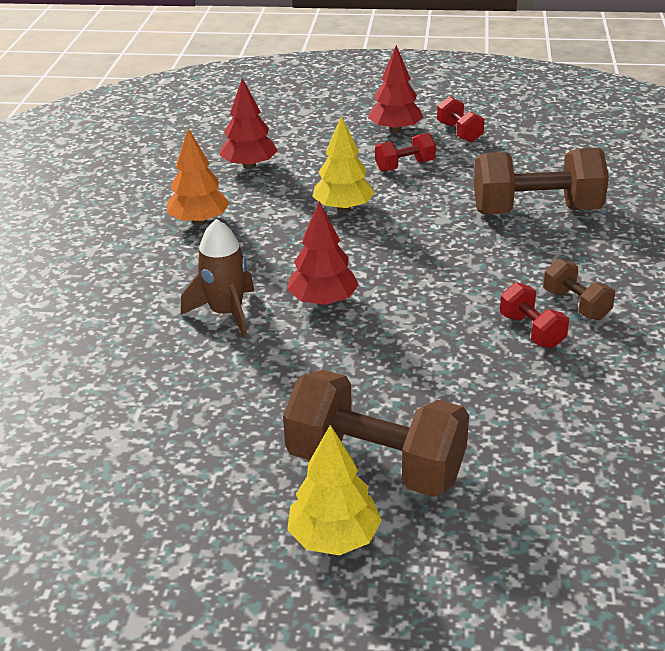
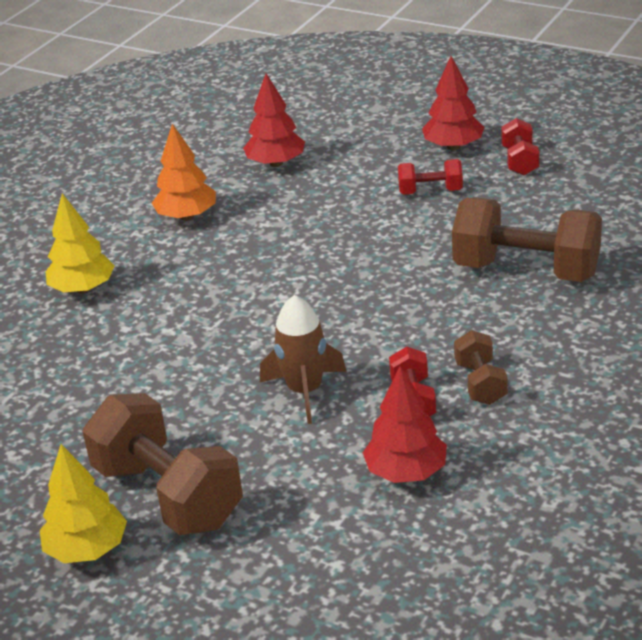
camera: 25 degrees right, 0 degrees up
brown rocket [181,219,254,338] -> brown rocket moved to [260,295,347,424]
red tree [287,201,359,306] -> red tree moved to [363,366,447,483]
yellow tree [312,116,375,212] -> yellow tree moved to [46,193,114,293]

